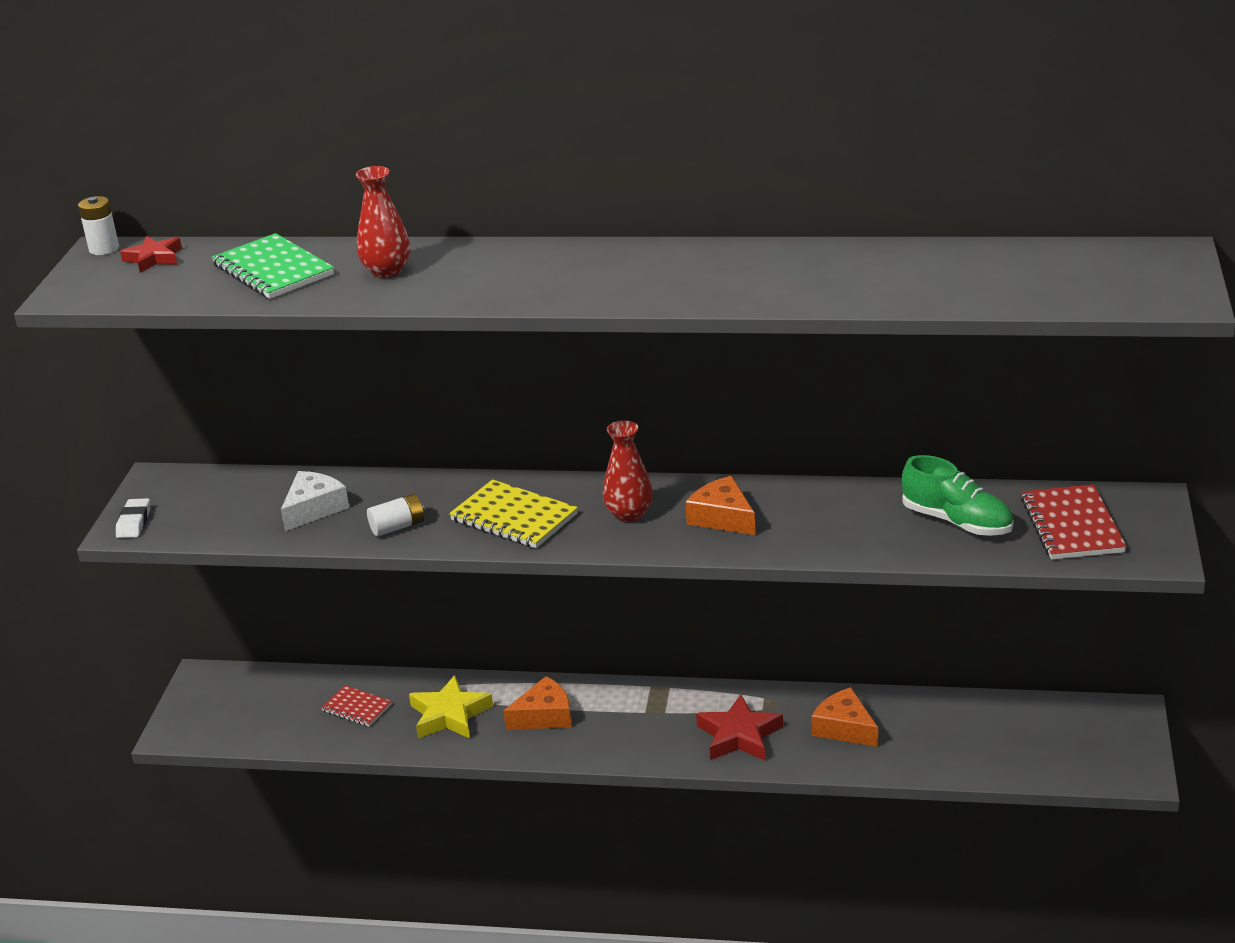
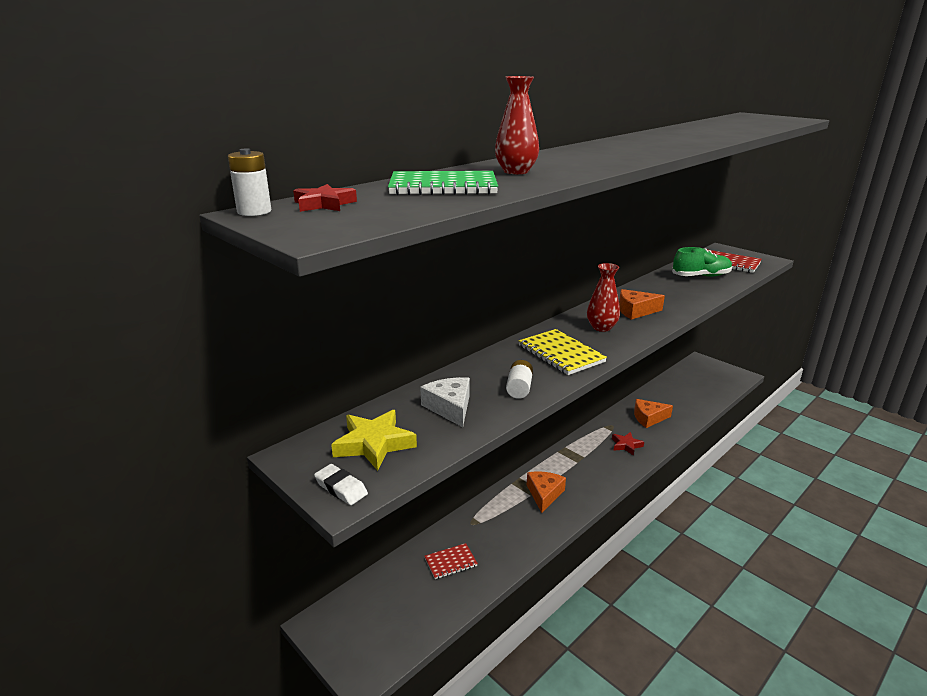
camera: 55 degrees left, 5 degrees down
yellow star [409,675,493,738] -> yellow star moved to [331,410,417,471]
yellow notebook [449,479,578,548] -> yellow notebook turned 75 degrees clockwise [519,329,607,375]
red star [696,694,783,760] -> red star [612,432,644,456], size x0.64

